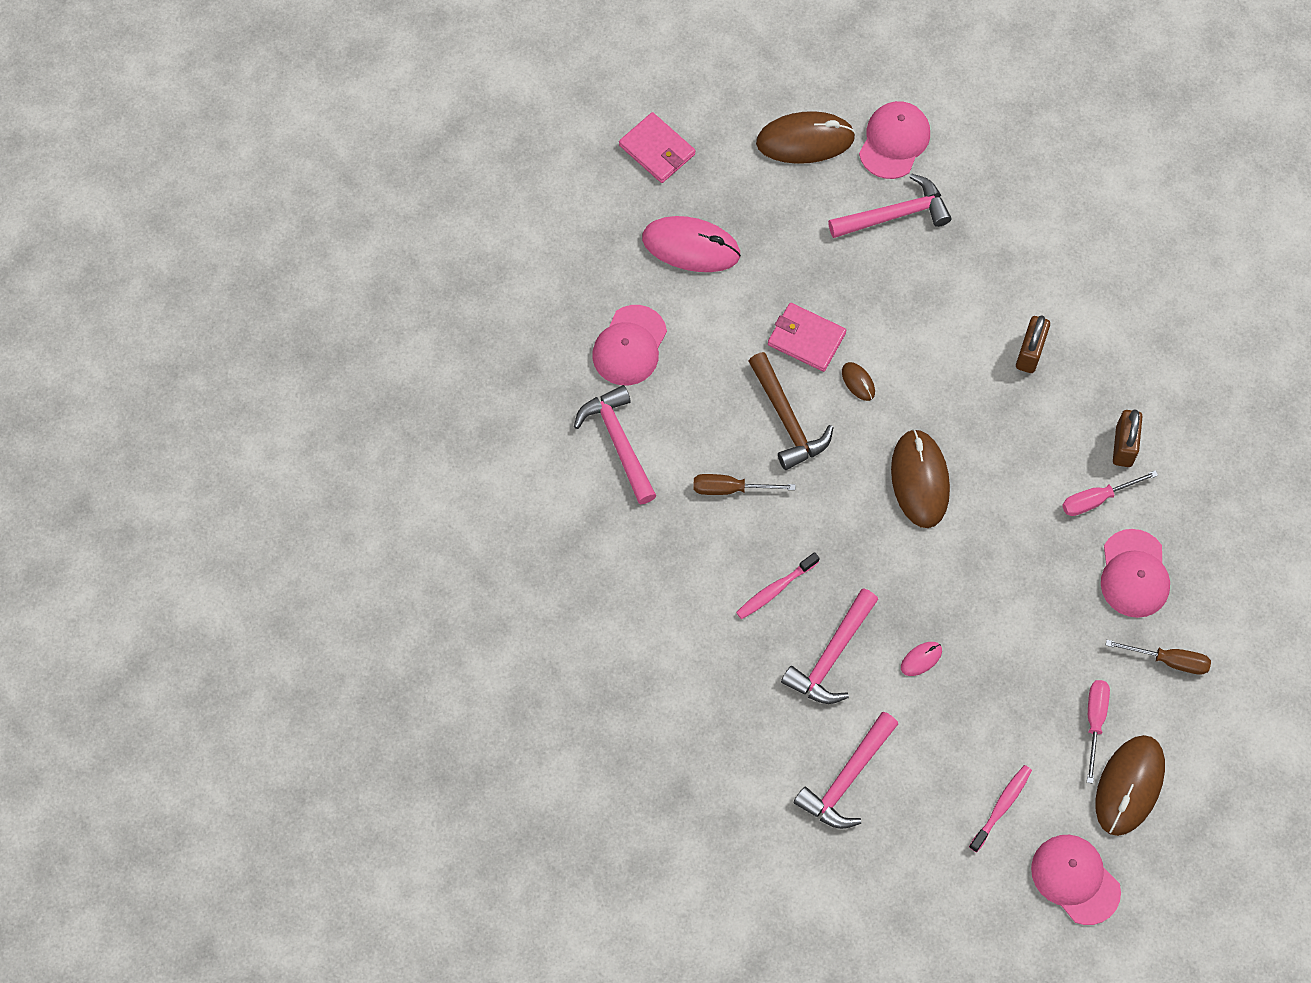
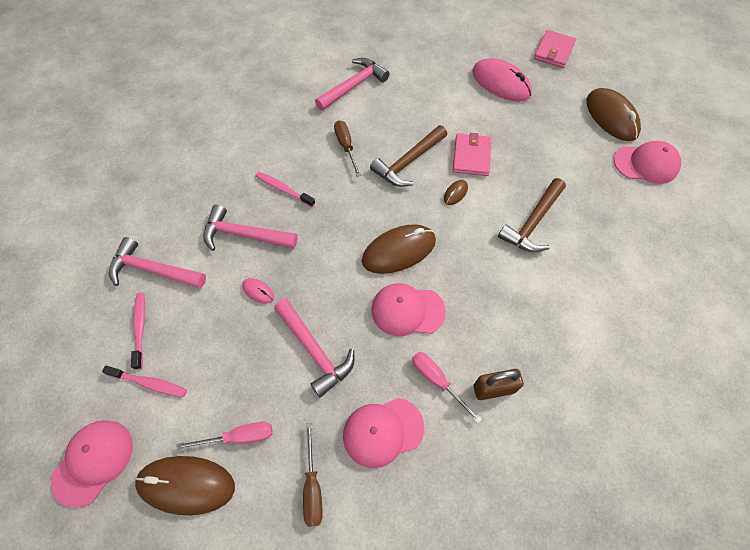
camera: 70 degrees right, 5 degrees down
pink cap [592,305,667,385] -> pink cap moved to [371,283,446,336]
pink mouse [642,216,741,272] -> pink mouse turned 45 degrees counterclockwise [472,58,532,101]
pink hammer [828,173,951,238] -> pink hammer moved to [274,299,354,398]
brown padlock [1016,315,1050,373] -> none
none -> pink toothbrush [131,292,145,370]
none -> brown hammer [498,178,566,252]

